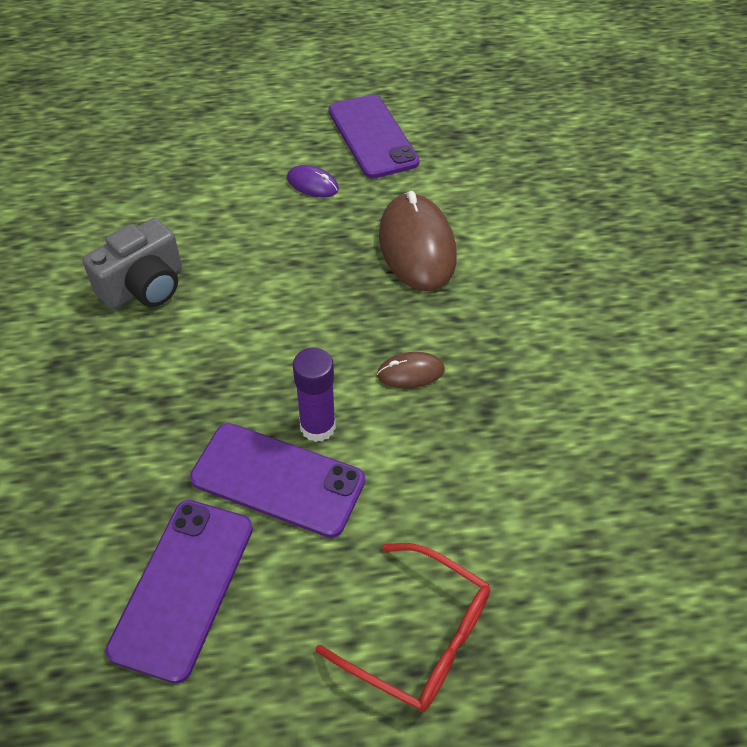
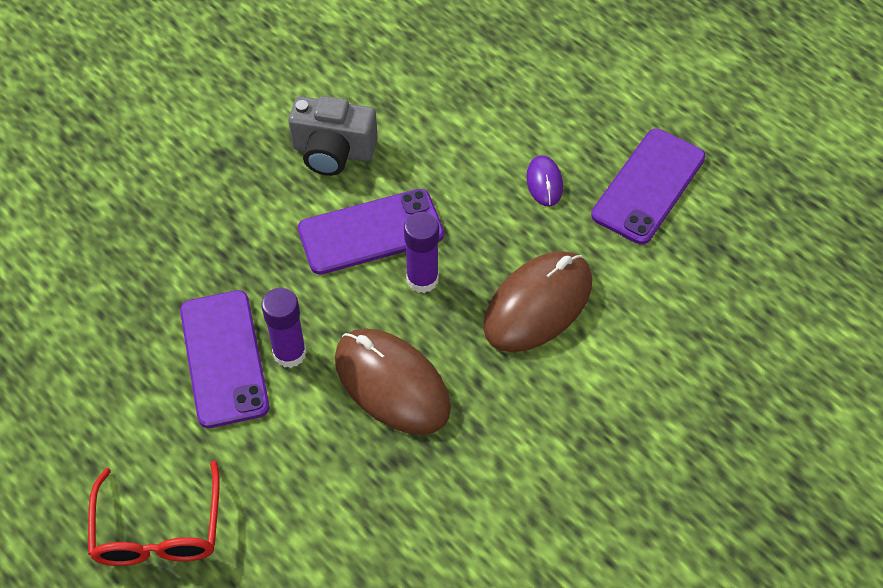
camera: 55 degrees right, 5 degrees up
purple phone [106,500,253,684] -> purple phone moved to [298,189,444,275]
brown mouse [377,352,444,389] -> brown mouse [335,328,451,435], size x2.10
none -> purple glue stick [404,212,439,293]

